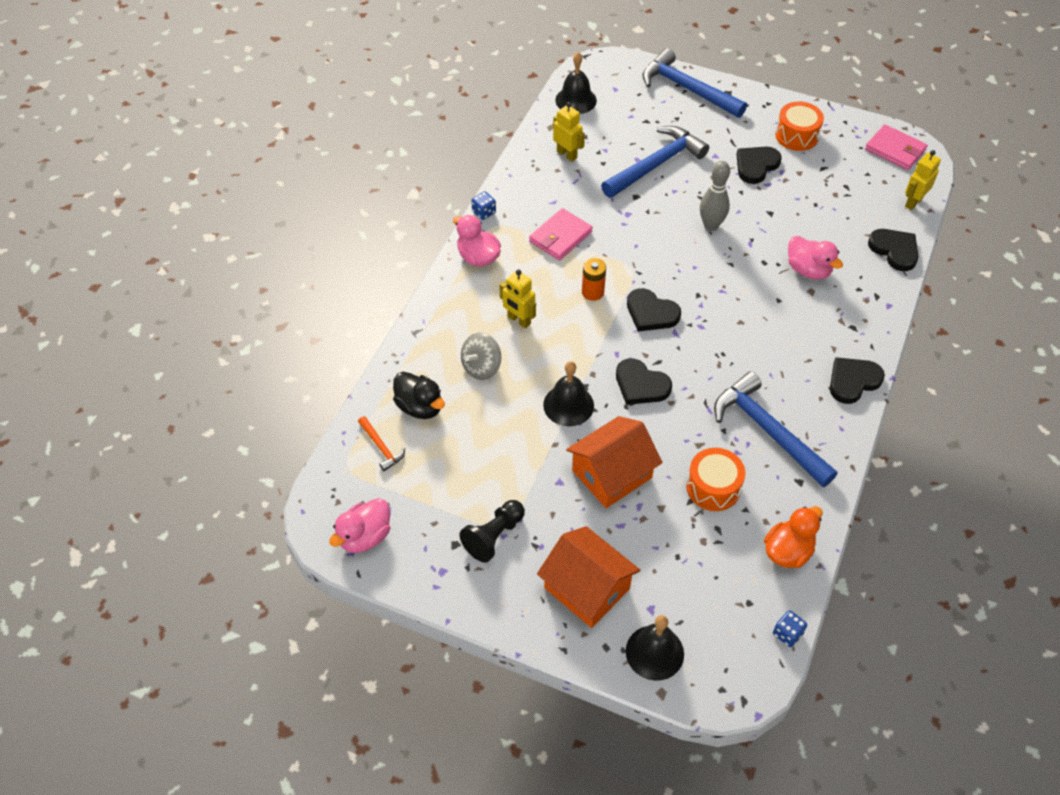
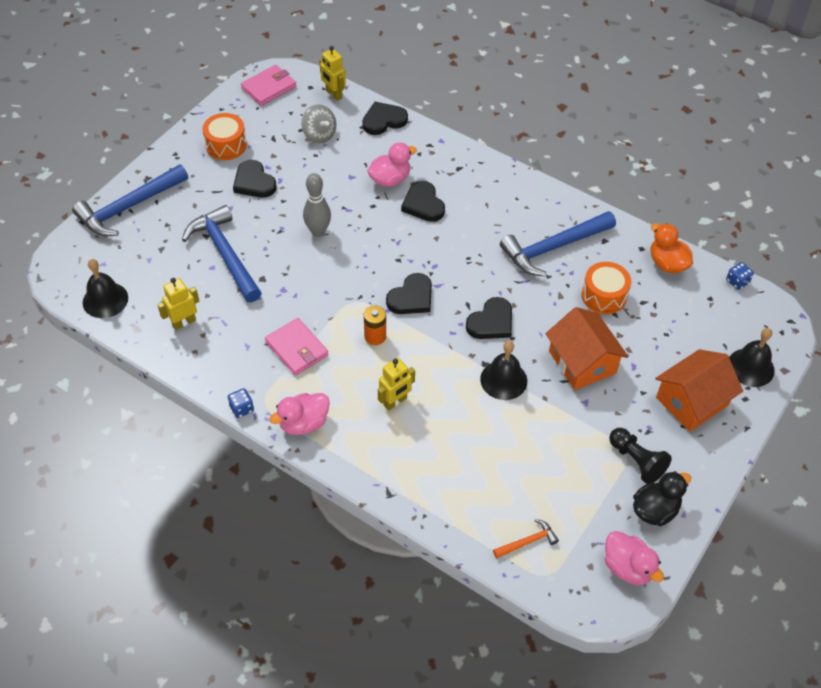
camera: 80 degrees left, 0 degrees up
black duck [393,372,445,419] -> black duck moved to [633,471,691,526]
grey spinning top [461,333,501,380] -> grey spinning top moved to [301,104,336,143]
black heart [830,357,885,404] -> black heart moved to [401,181,445,222]

